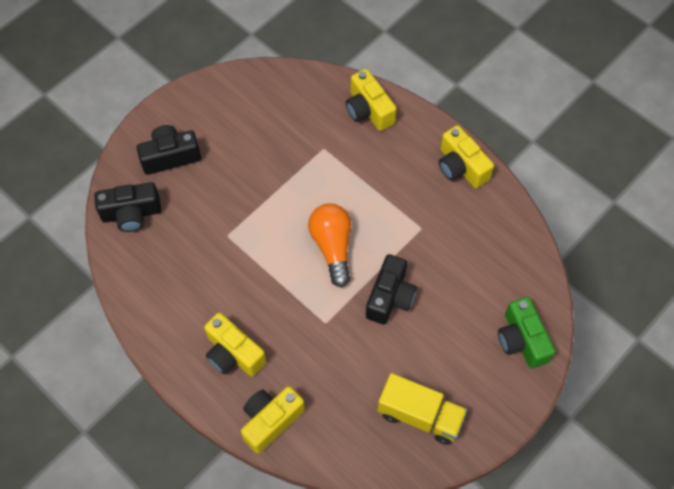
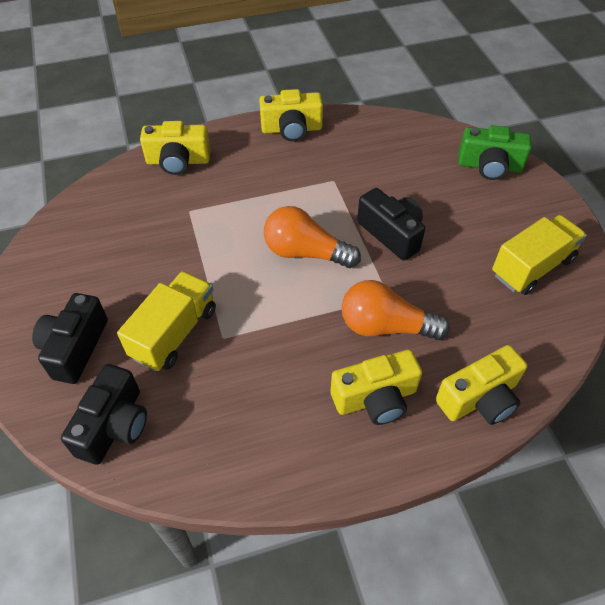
camera: 60 degrees left, 10 degrees down
yellow camera [241,386,305,454] -> yellow camera turned 105 degrees counterclockwise [436,345,527,425]
none -> yellow truck [117,271,216,372]
none -> orange light bulb [341,280,450,340]

